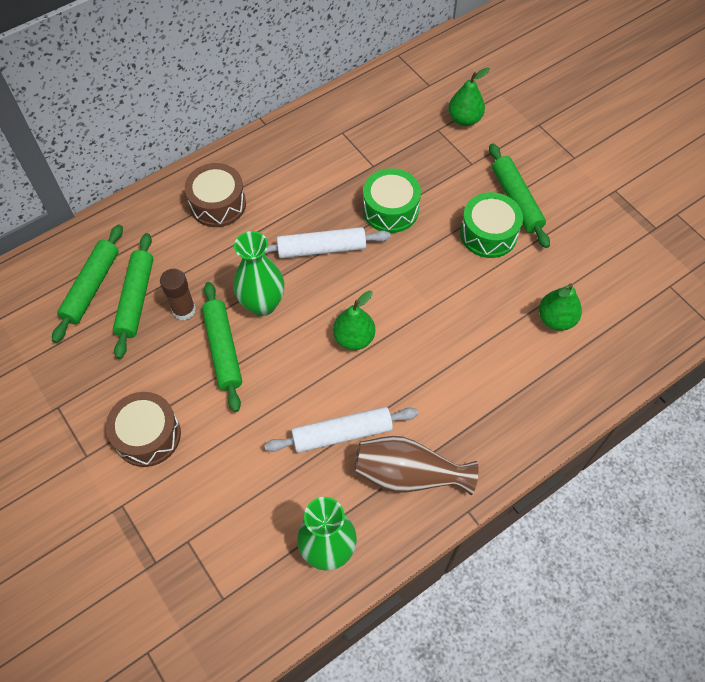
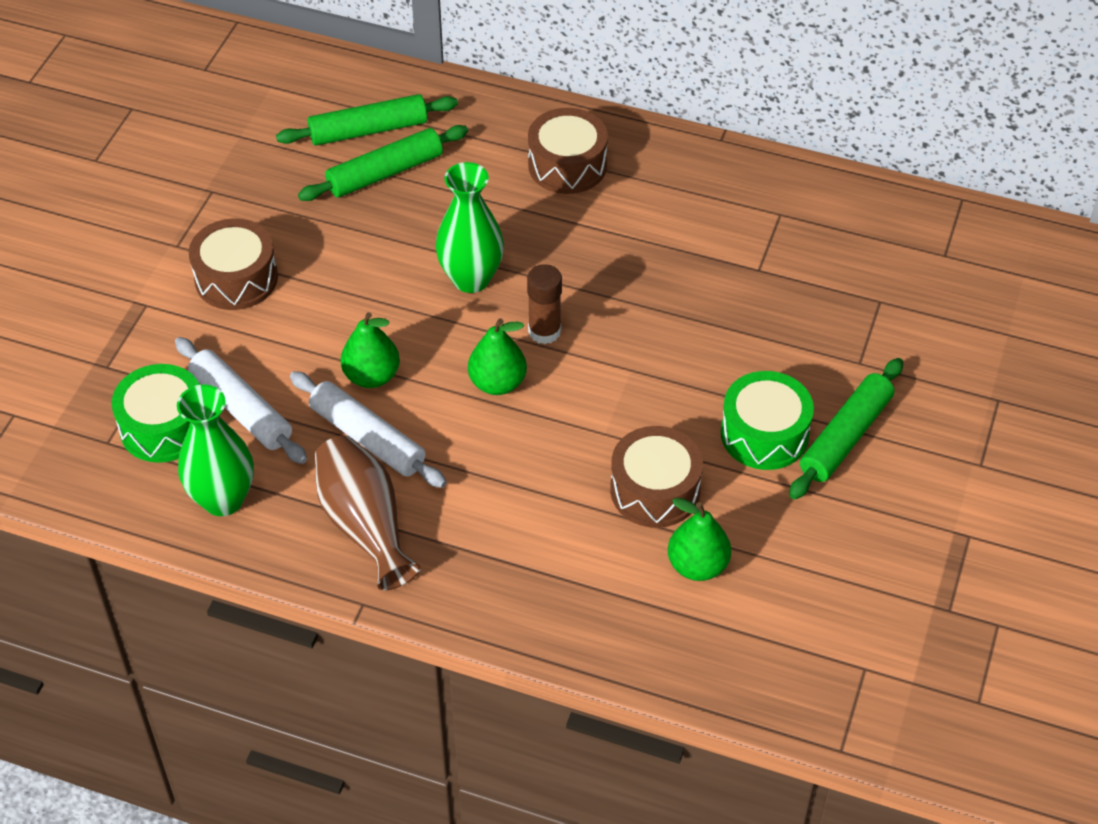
camera: 55 degrees right, 10 degrees down
brown glue stick [160,269,196,320] -> brown glue stick moved to [527,264,562,344]
green rolling pin [202,282,242,412] -> none
white rolling pin [265,227,391,258] -> white rolling pin moved to [175,337,307,464]
green drum [363,168,421,233] -> green drum moved to [112,364,200,463]
green pear [448,68,490,126] -> green pear moved to [341,312,400,388]
none -> brown drum [610,426,703,528]

